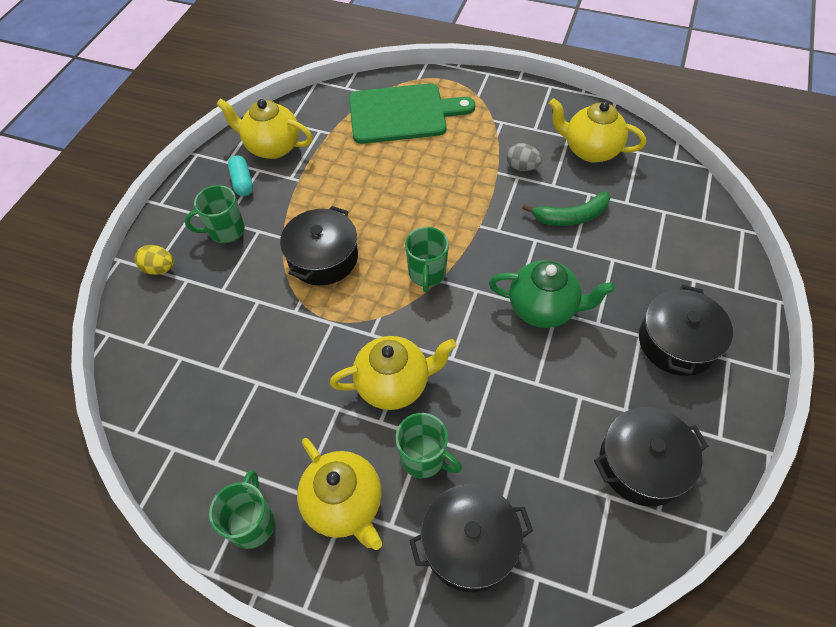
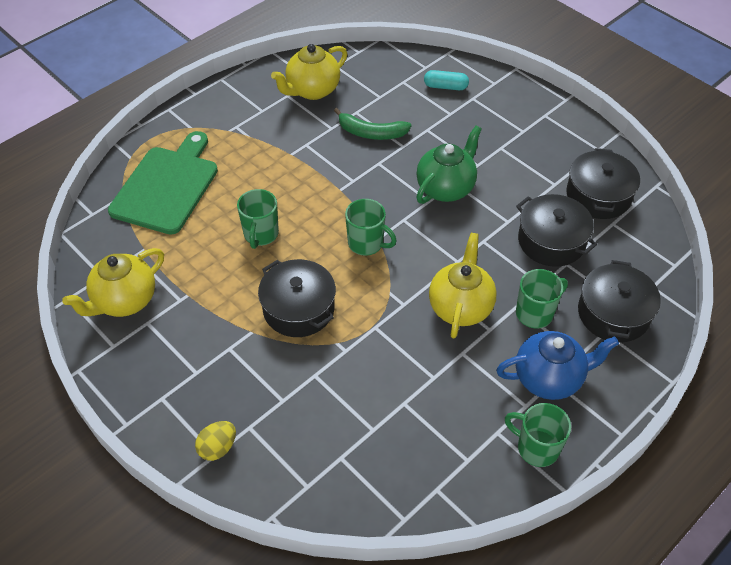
camera: 65 degrees left, 5 degrees down
green mug [185,185,245,243] -> green mug moved to [237,189,279,249]
turquoise capsule [228,155,253,196] -> turquoise capsule moved to [424,70,469,90]
yellow teapot [297,438,382,550] -> blue teapot [496,331,619,400]
grey egg [507,143,542,171] -> none
green banana [522,191,610,226] -> green banana turned 90 degrees clockwise [334,108,412,140]
black pot [639,285,733,376] -> black pot moved to [516,194,597,267]

